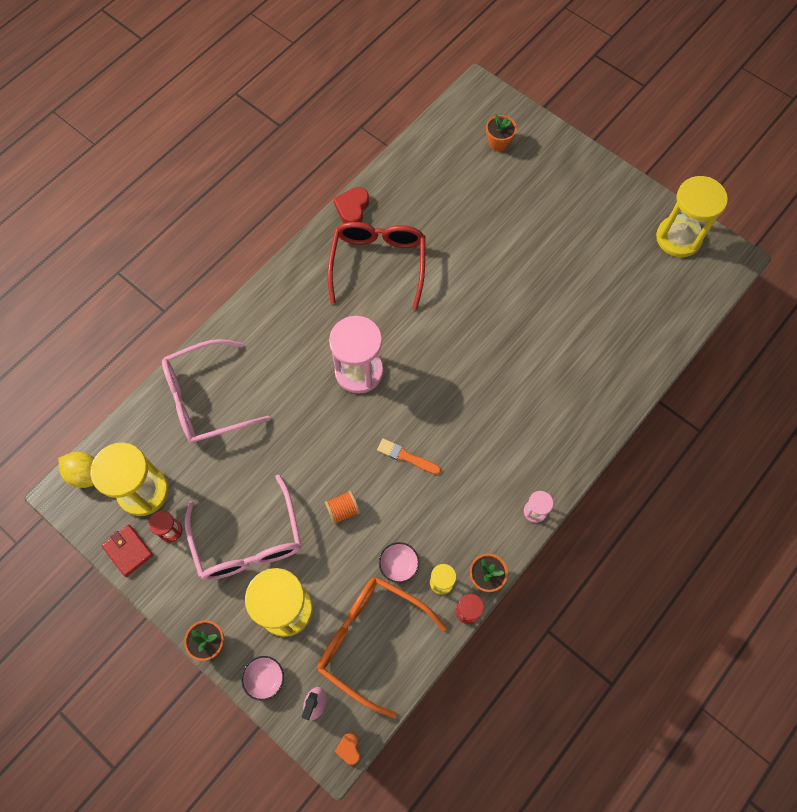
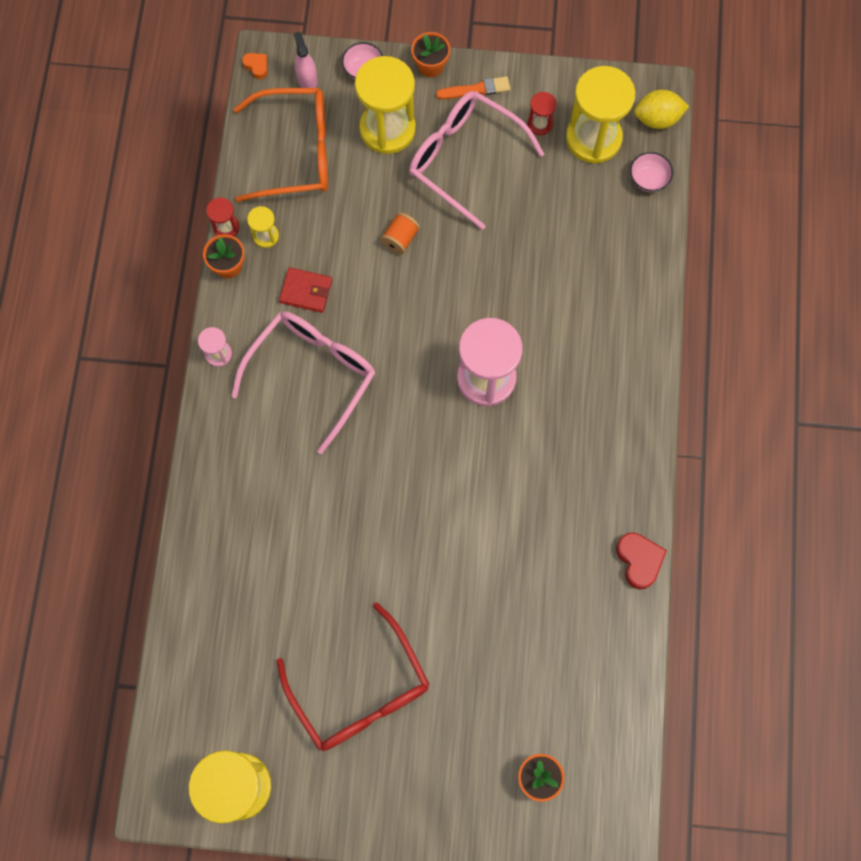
camera: 145 degrees right, 5 degrees up
red wallet [102,524,153,577] -> red wallet moved to [279,267,332,313]
pink glasses [162,339,270,444] -> pink glasses moved to [231,311,375,454]
red glasses [328,222,426,310] -> red glasses moved to [277,602,429,751]
orange brush [377,438,441,475] -> orange brush moved to [436,76,510,99]
pink bowl [379,542,419,583] -> pink bowl moved to [630,152,673,192]

